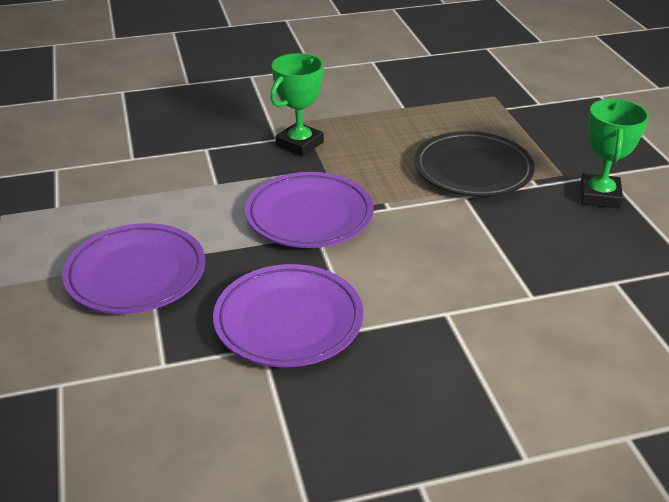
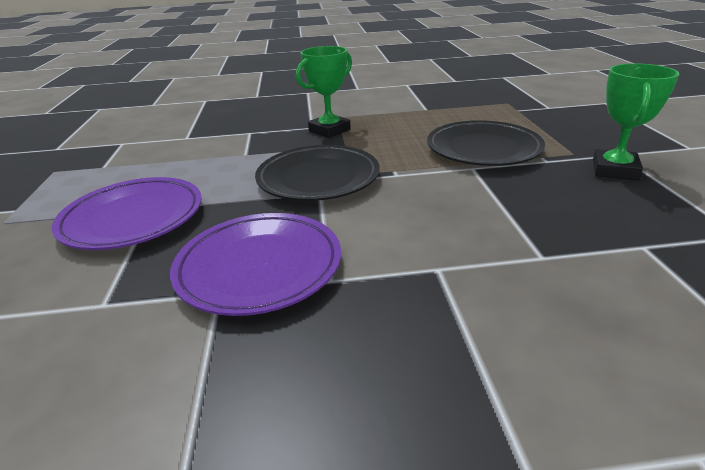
camera: 10 degrees right, 5 degrees down
purple plate [245,172,374,248] -> black plate [255,145,380,201]

